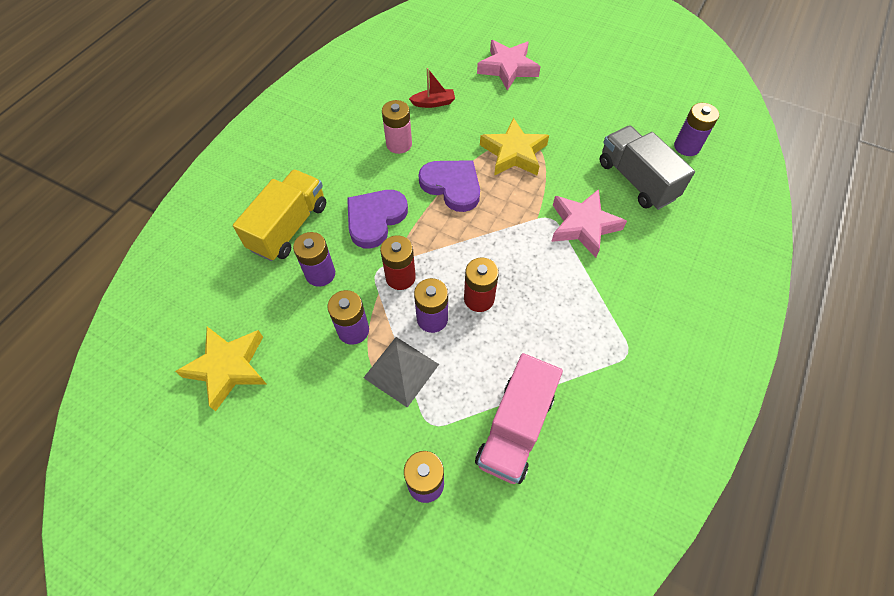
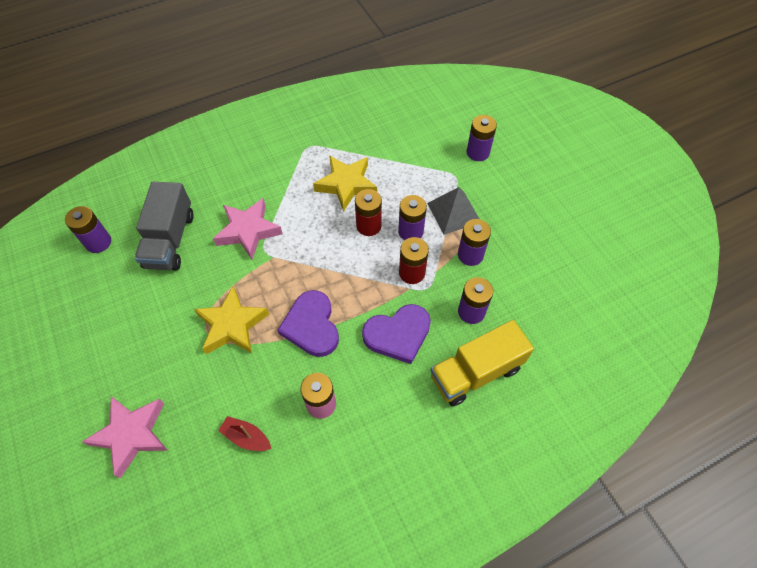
camera: 145 degrees left, 0 degrees up
yellow star [175,326,266,412] -> yellow star moved to [313,155,377,212]
pink truck [475,353,563,484] -> none

